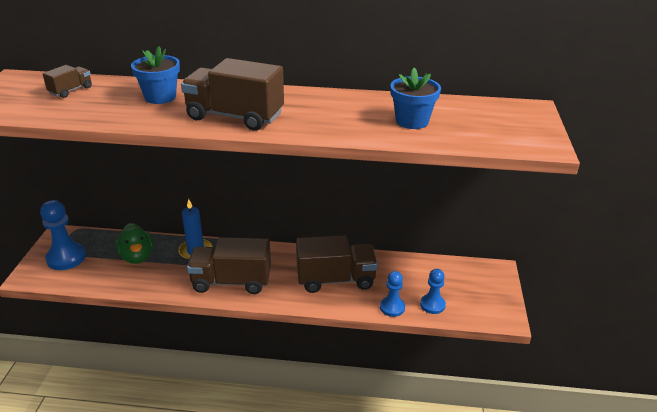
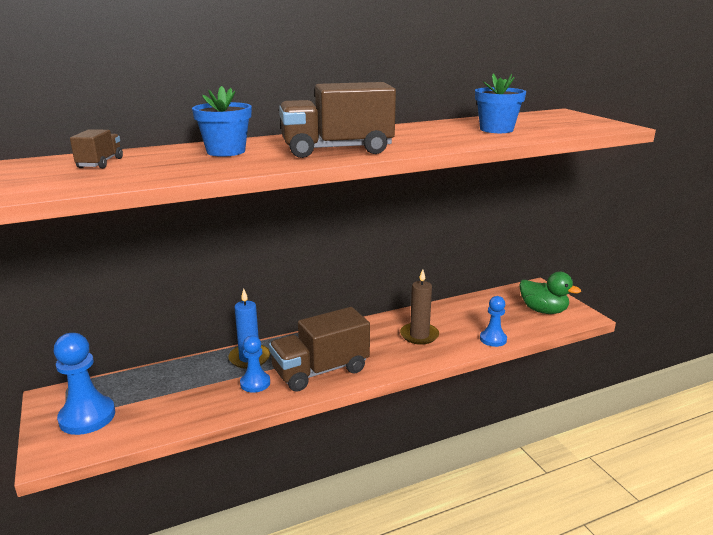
camera: 30 degrees left, 10 degrees down
green duck [115,223,154,264] -> green duck moved to [519,272,581,314]
brown truck [296,235,378,293] -> brown candle [400,269,439,345]
blue pawn [420,269,446,314] -> blue pawn moved to [240,336,270,393]

